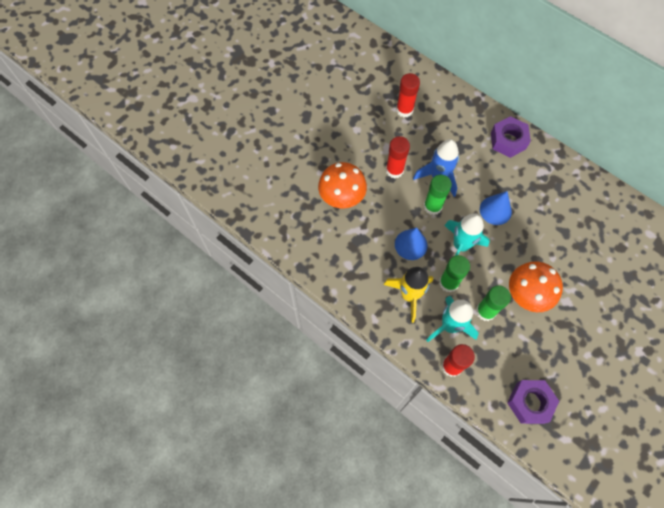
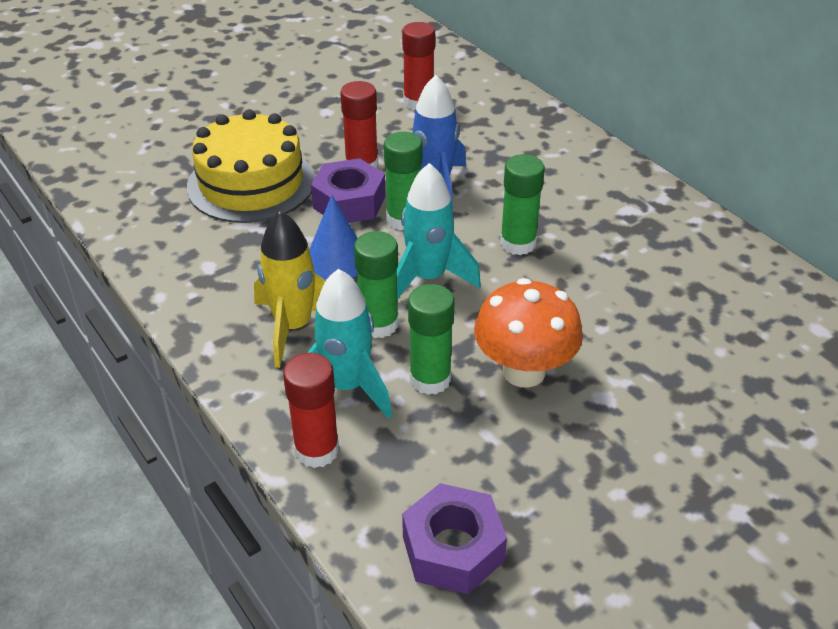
camera: 15 degrees right, 25 degrees down
orange mushroom [318,162,367,208] -> yellow cake [187,109,315,223]
blue cone [480,191,512,225] -> green glue stick [500,154,545,255]
purple nut [491,116,531,158] -> purple nut moved to [311,158,386,223]

